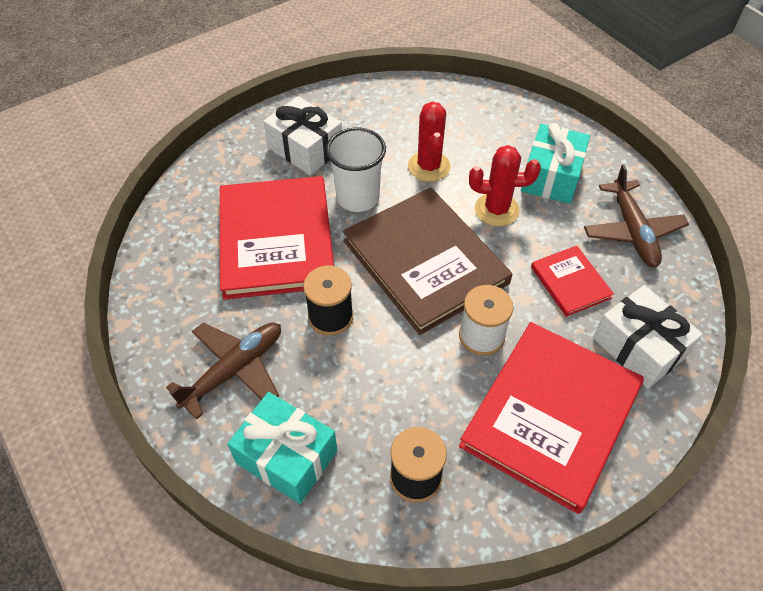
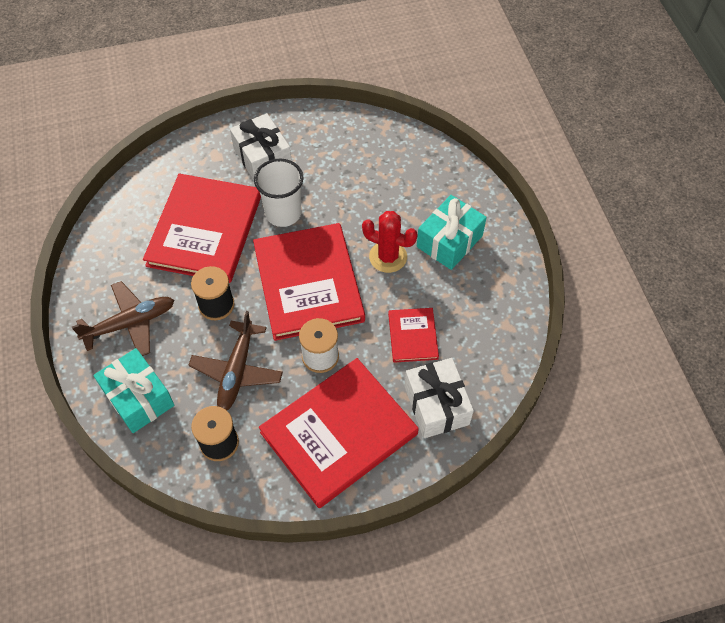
camera: 20 degrees right, 5 degrees up
brown book [343,187,512,335] -> red book [253,223,365,341]
red cactus [408,102,450,182] -> none
brown plane [584,164,689,267] -> brown plane moved to [188,311,283,410]

